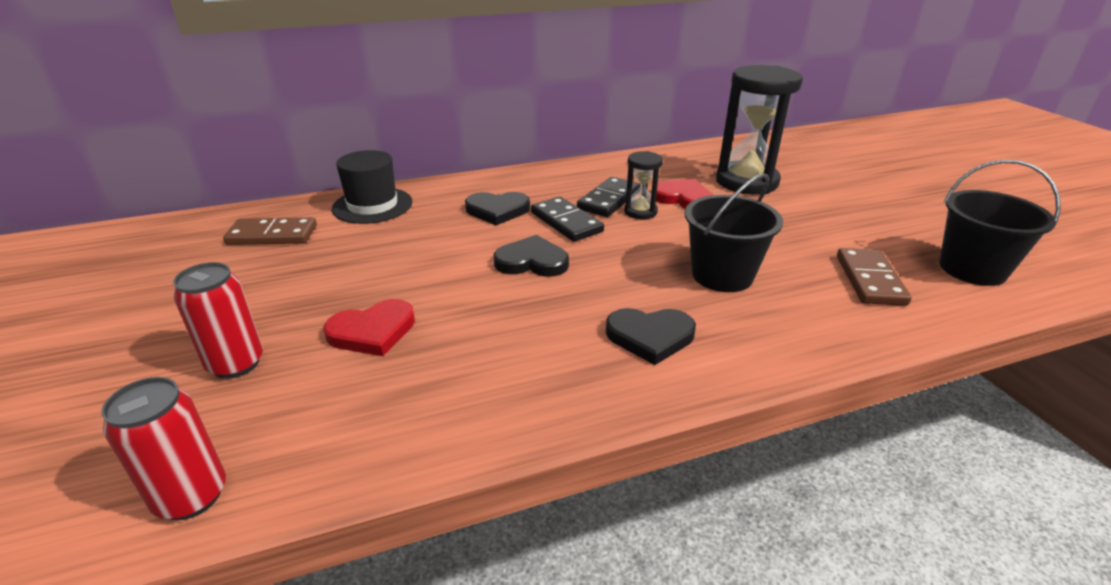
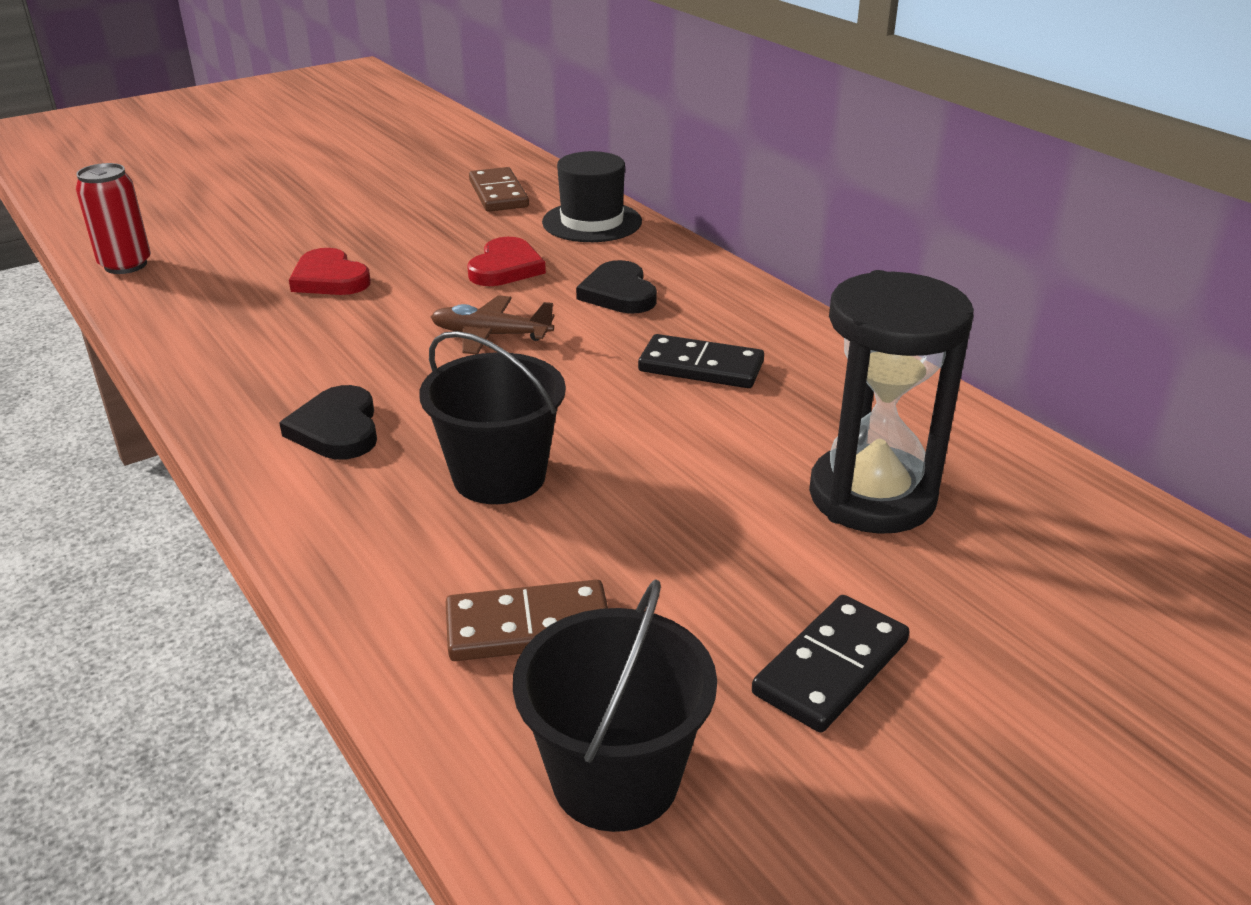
camera: 75 degrees right, 0 degrees up
red can [173,262,263,379] -> none
black heart [494,235,569,277] -> brown plane [431,295,555,354]
black domino [531,196,604,242] -> black domino moved to [752,595,910,733]
black hourglass [624,151,663,219] -> none
red heart [656,179,713,209] -> red heart moved to [467,237,546,286]

